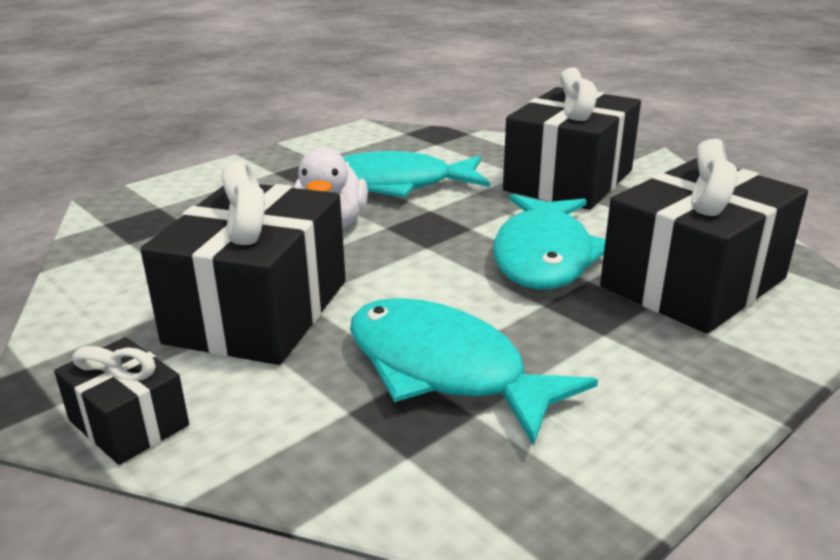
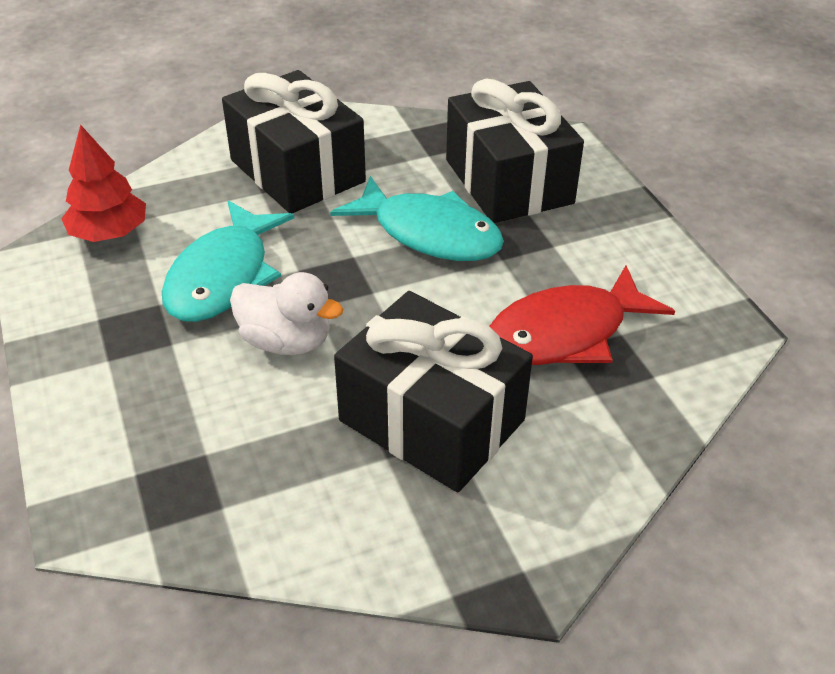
camera: 70 degrees left, 15 degrees up
black gift [54,337,189,465] -> none
turquoise fish [350,298,598,446] -> red fish [489,265,675,365]
none -> red tree [61,124,146,242]

